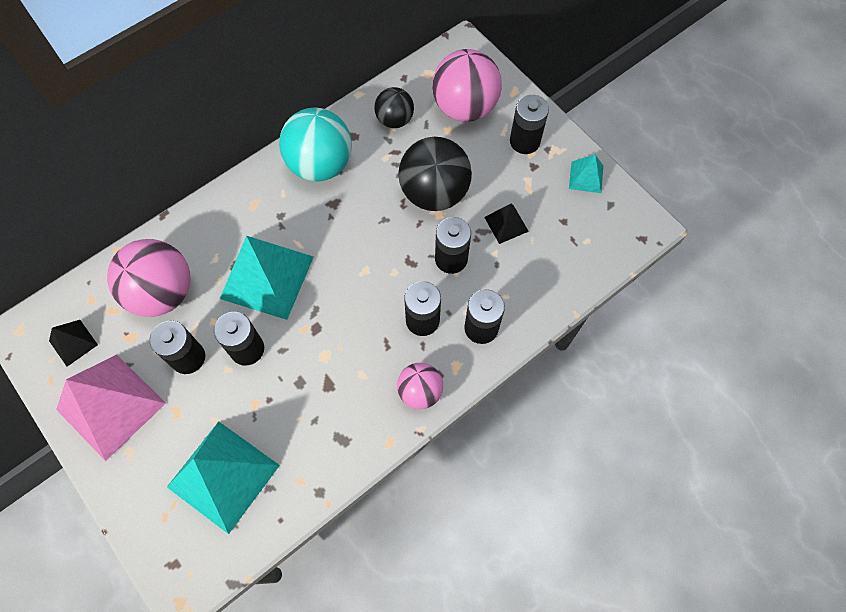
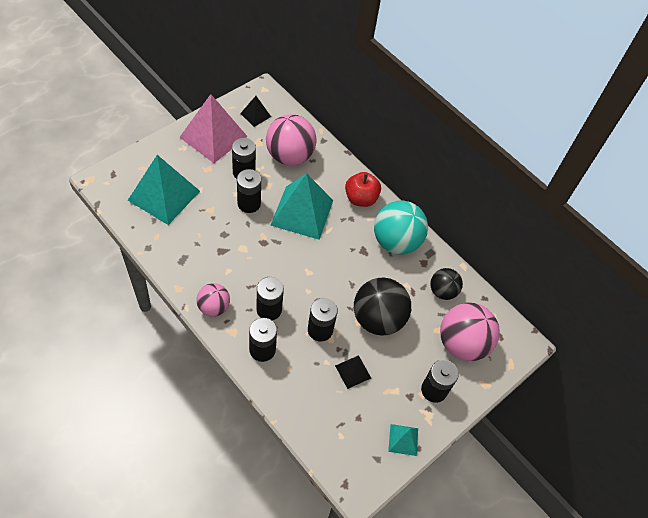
camera: 80 degrees right, 10 degrees down
none -> red apple [345,172,381,207]

